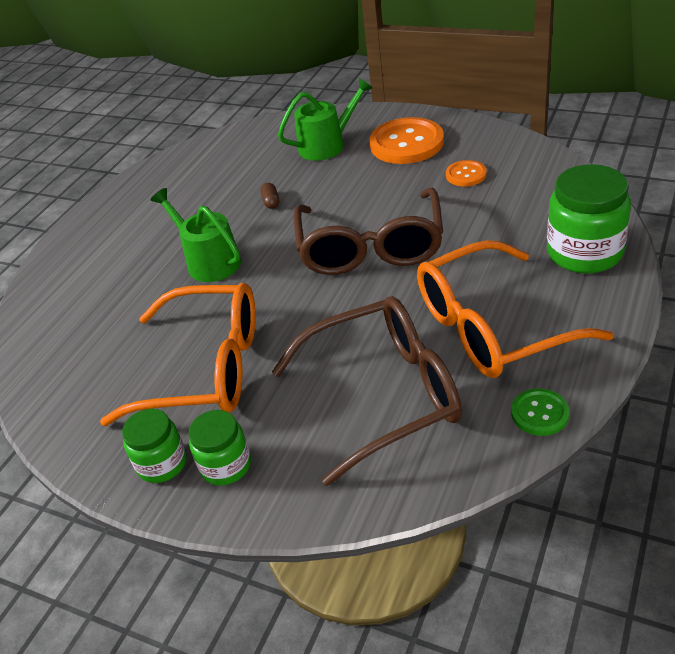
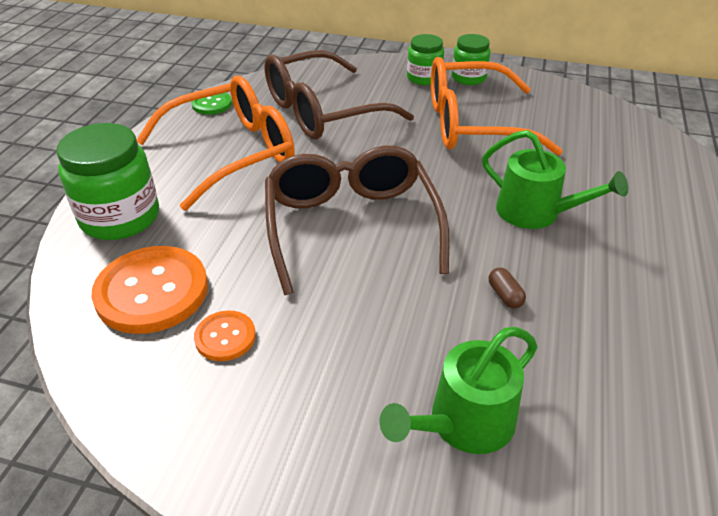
camera: 165 degrees right, 0 degrees up
orange button [369,117,444,164] -> orange button moved to [91,246,208,334]

